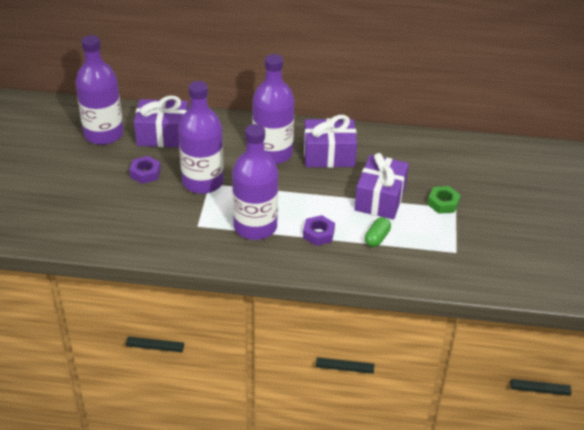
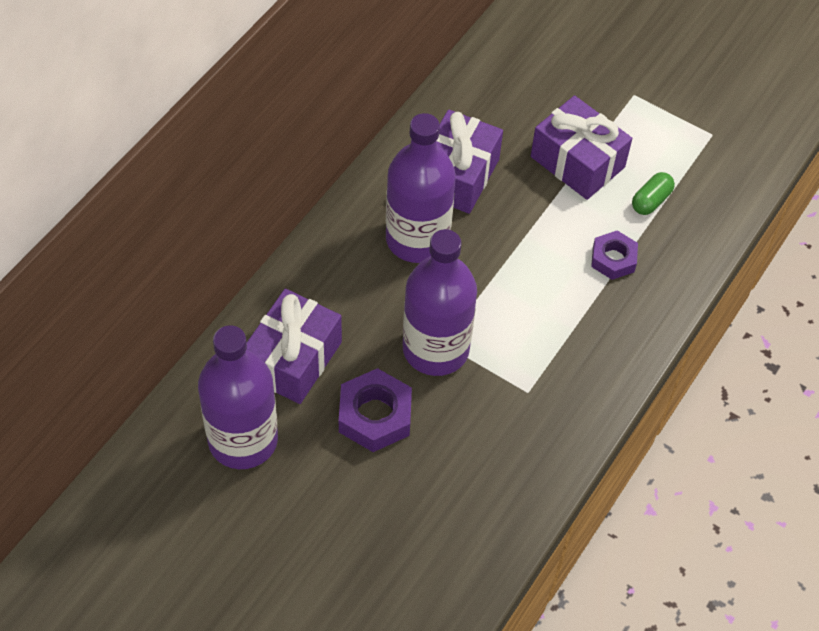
camera: 65 degrees left, 15 degrees up
purple nut [129,156,161,184] -> purple nut [339,368,412,452], size x1.52
purple bottle [232,124,278,240] -> none
green capsule [365,217,391,247] -> green capsule turned 75 degrees clockwise [632,172,675,215]
green nut [427,186,460,214] -> none

